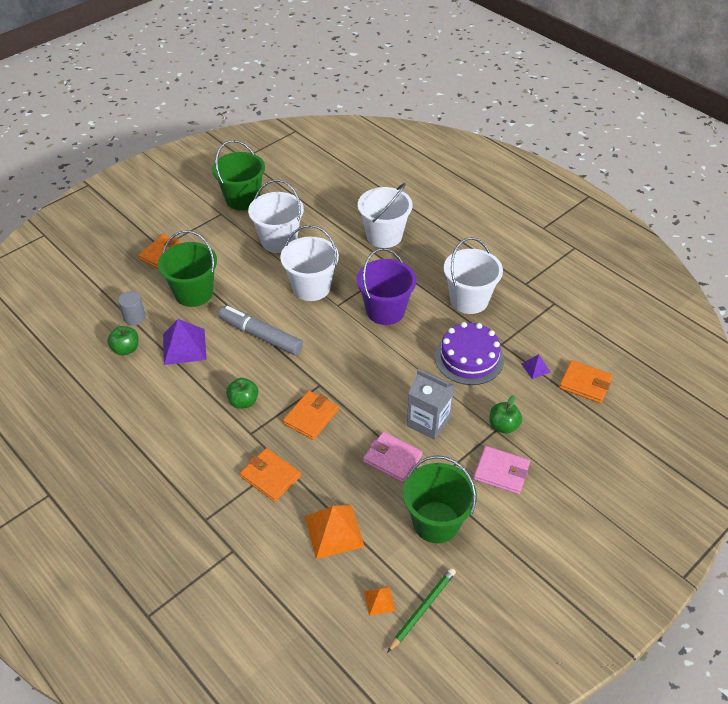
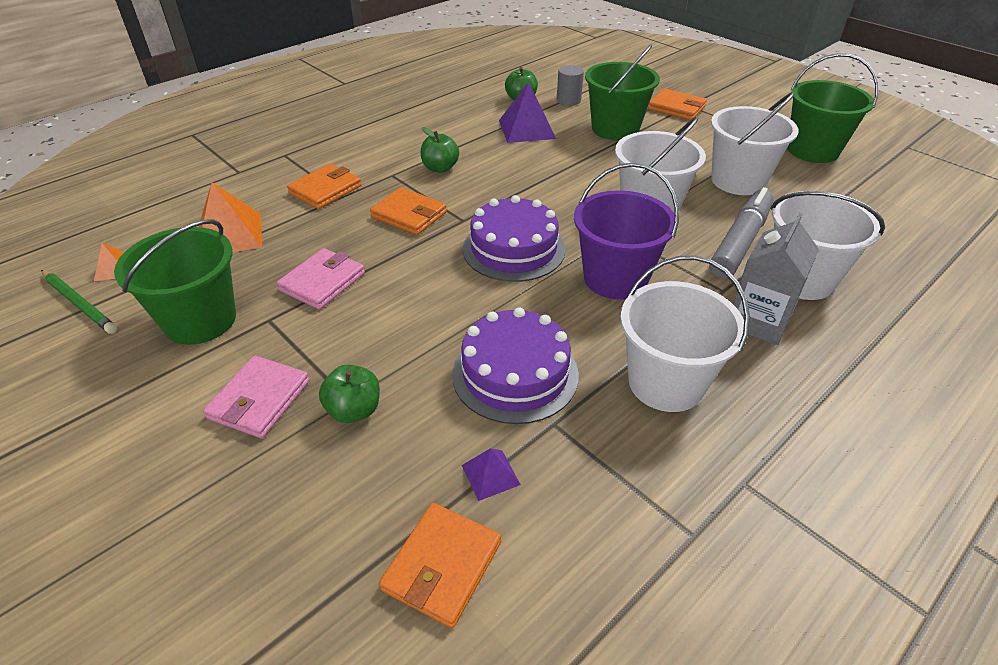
camera: 90 degrees right, 5 degrees down
grey marker [219,306,303,355] -> grey marker moved to [709,187,774,278]
grey carton [407,369,454,440] -> grey carton moved to [733,213,819,345]
none -> purple cake [463,195,566,282]

